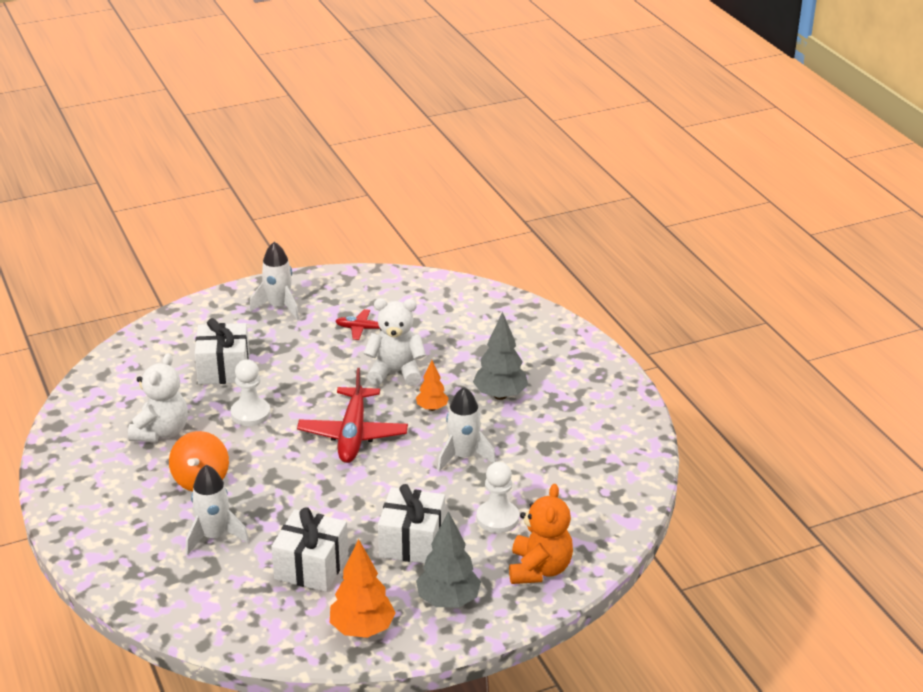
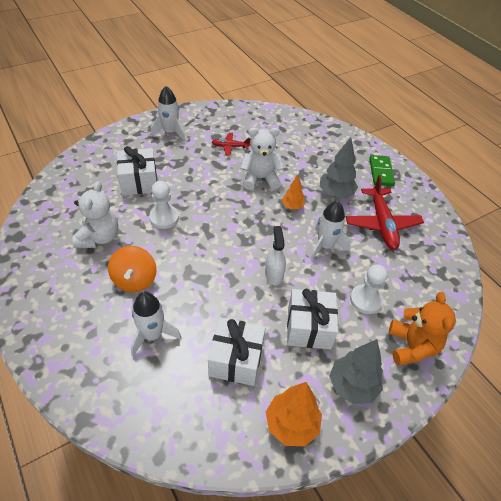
camera: 10 degrees left, 15 degrees up
red plane [297,368,408,463] -> red plane moved to [346,175,424,250]
none -> white spray bottle [265,226,286,285]
none -> green domino [369,155,395,186]

